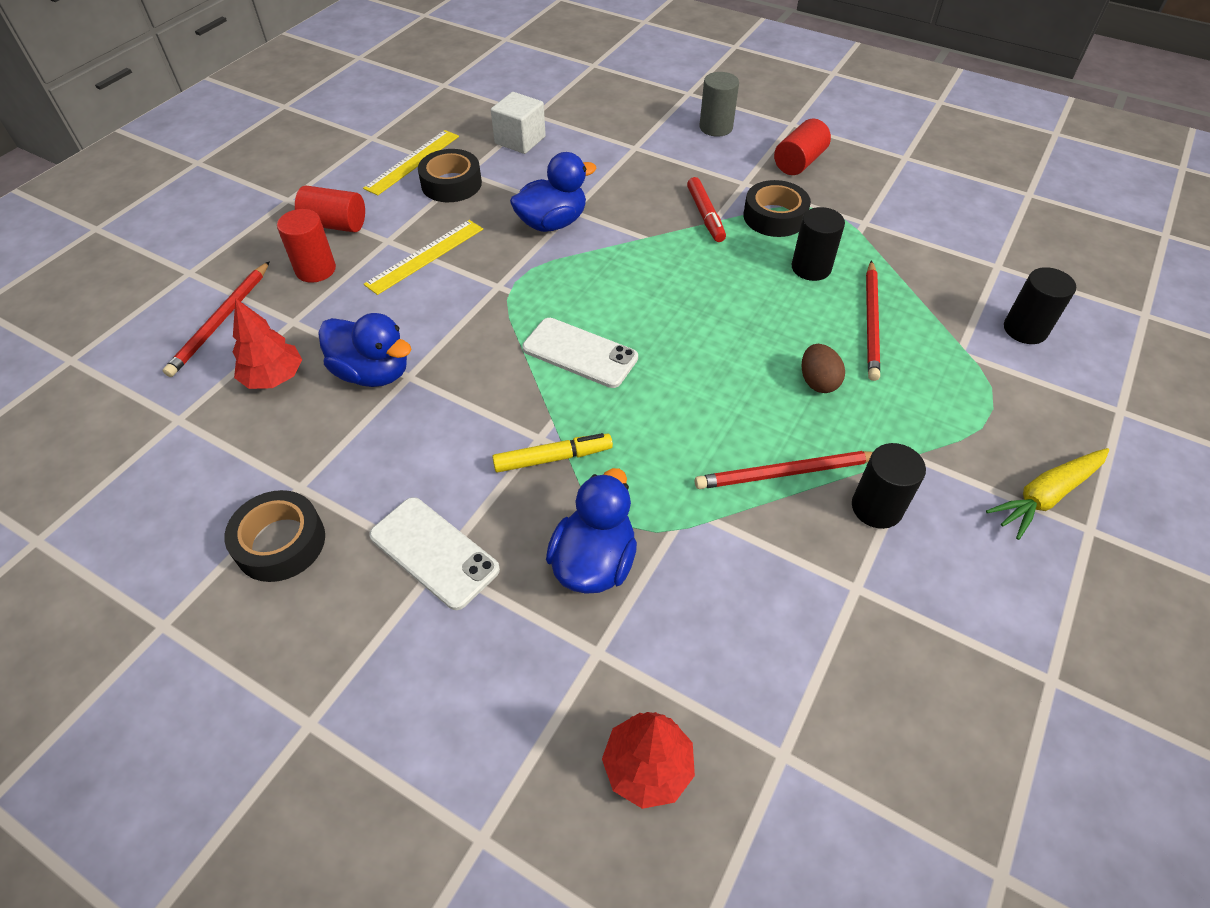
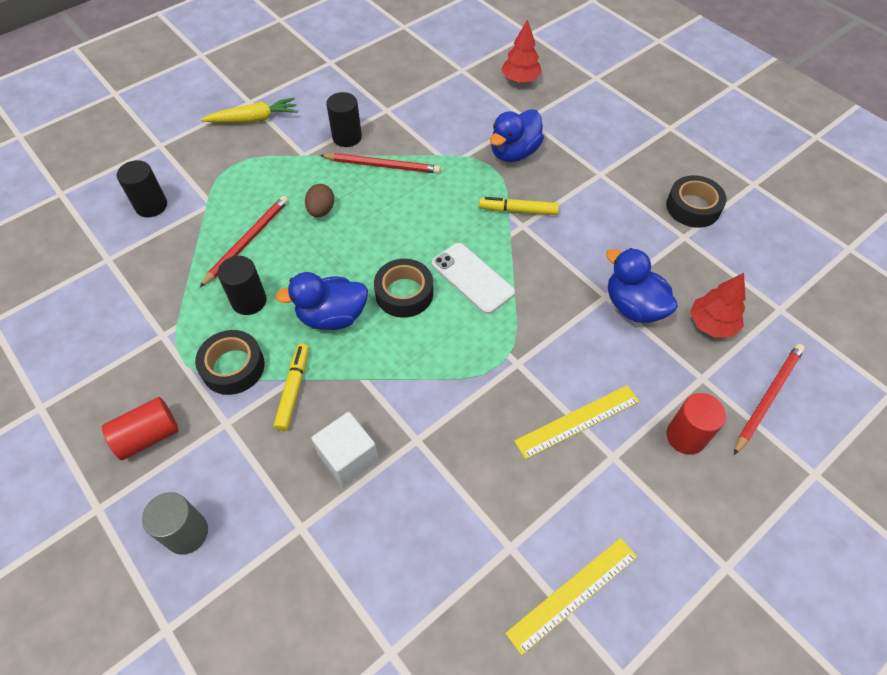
camera: 160 degrees left, 5 degrees up
red cylinder [295,185,365,232] -> none
white phone [369,497,500,610] -> none
black tape [418,149,482,202] -> black tape moved to [374,259,433,318]
white cube [491,92,546,154] -> white cube moved to [311,412,379,487]
blue duck [510,152,597,232] -> blue duck moved to [275,272,368,330]
red marker [687,177,726,242] -> yellow marker [274,344,309,431]

